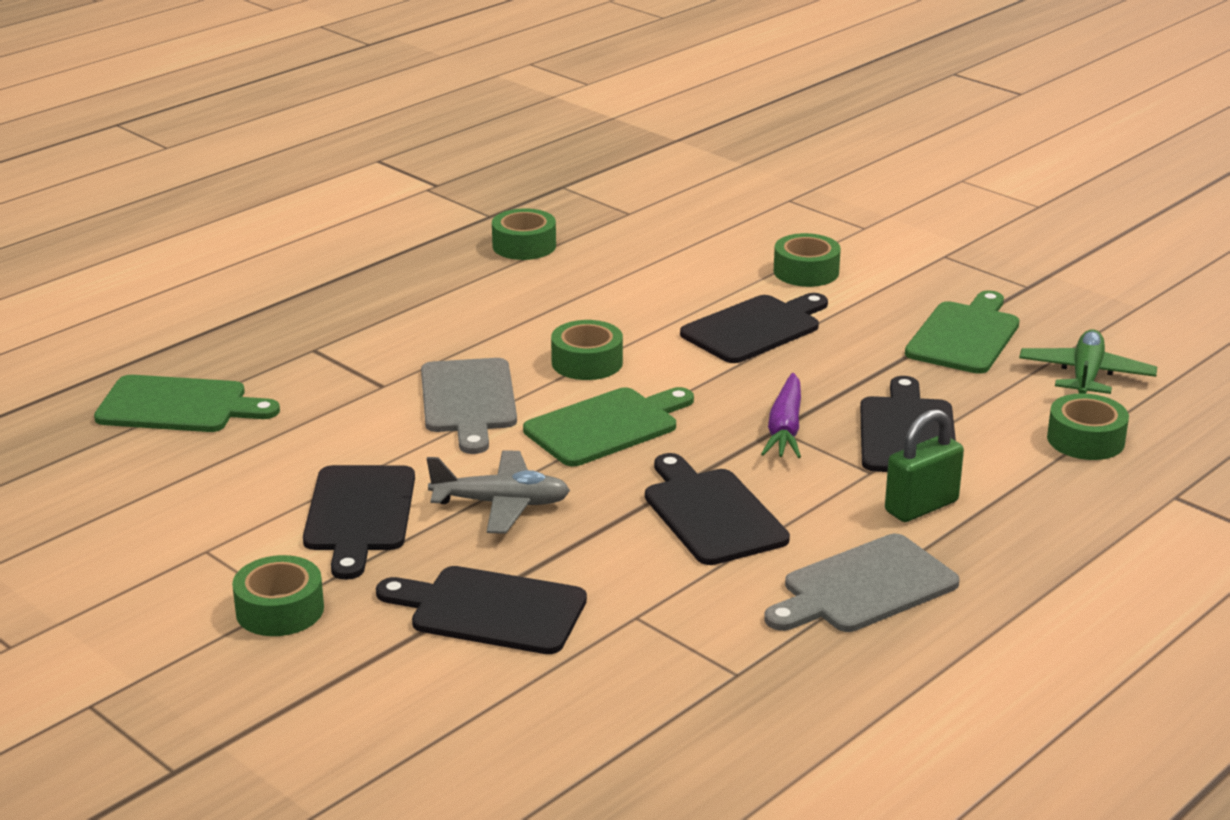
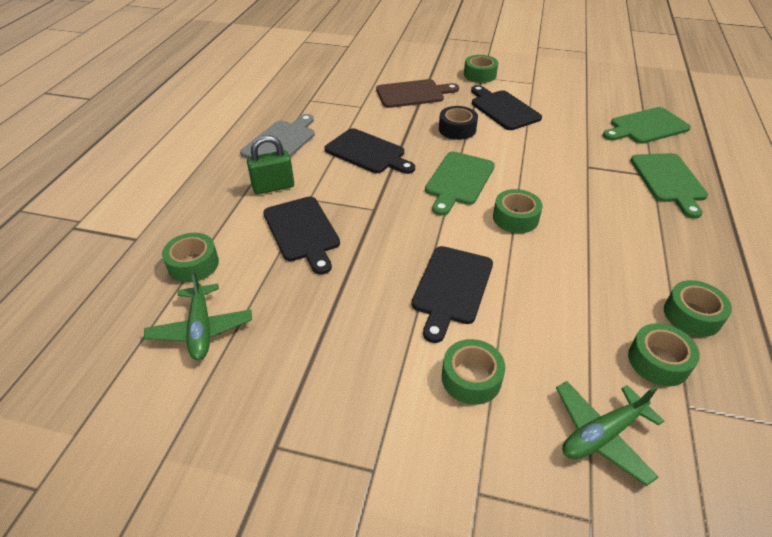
camera: 150 degrees right, 15 degrees up
black cutting board [376,566,587,654] -> brown cutting board [376,79,459,108]
grey cutting board [421,358,517,454] -> none
grey plane [427,450,570,534] -> black tape [439,106,478,140]
purple carrot [761,373,801,458] -> none
green padlock [885,409,964,522] -> green padlock turned 45 degrees clockwise [247,135,294,194]
green cutting board [905,290,1020,374] -> green cutting board moved to [630,153,708,219]
none -> green plane [556,381,664,486]
none -> green tape [628,323,700,386]

